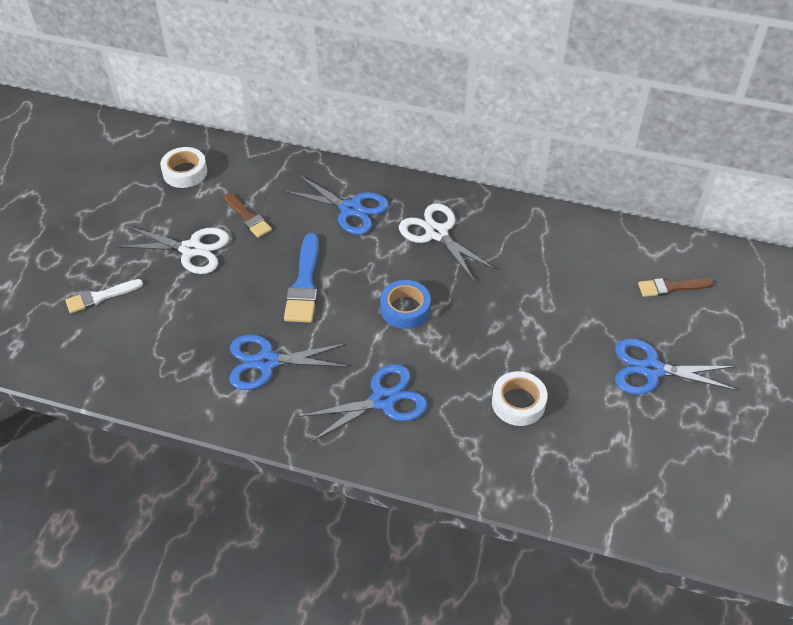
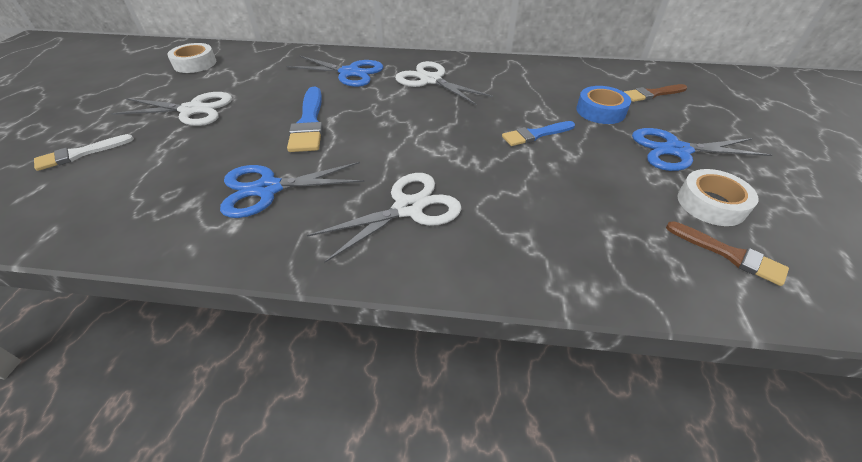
camera: 10 degrees left, 5 degrees down
brown brush [224,193,272,238] -> brown brush moved to [666,221,789,286]
blue scissors [299,364,427,443] -> white scissors [307,173,462,263]
blue tape [380,280,431,329] -> blue tape moved to [576,86,631,124]
white tape [492,371,547,426] -> white tape moved to [678,169,758,226]
none -> blue brush [502,121,575,146]

